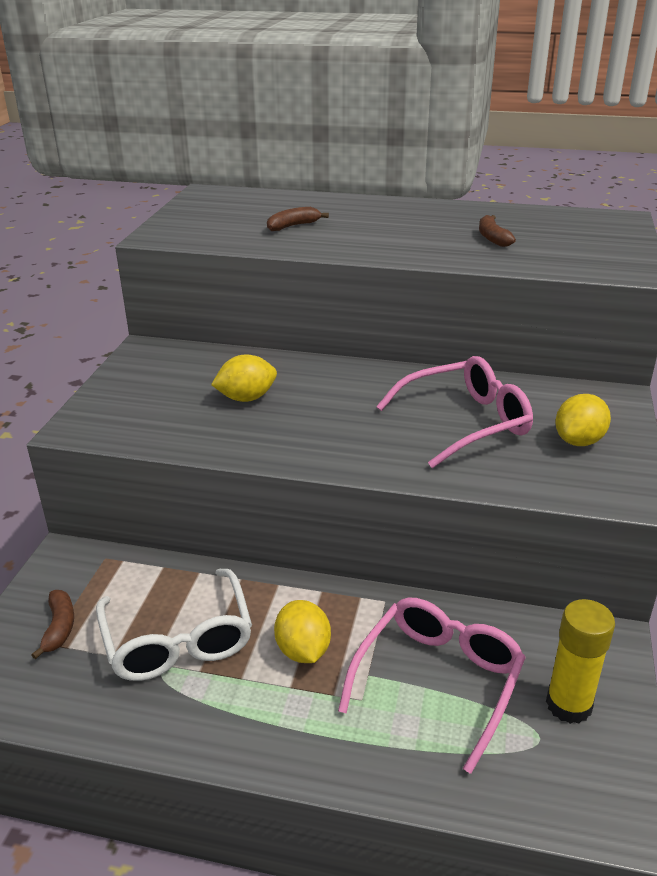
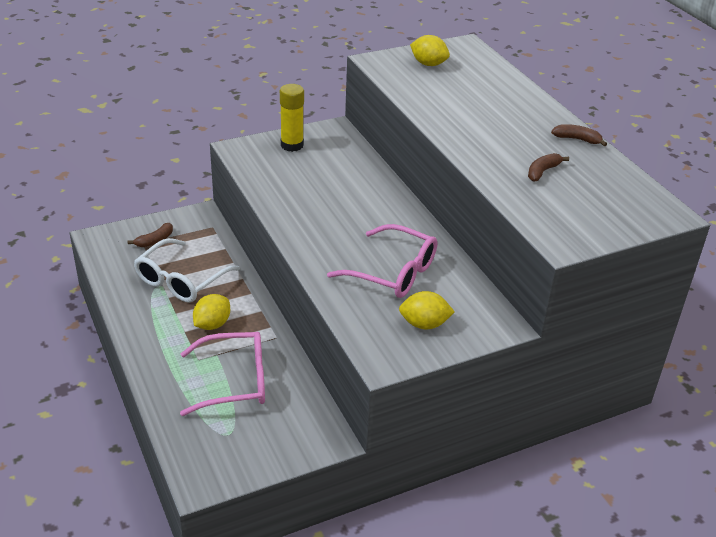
camera: 50 degrees right, 5 degrees up
yellow lemon [211,354,277,402] -> yellow lemon moved to [410,35,450,66]
brown banana [267,207,329,231] -> brown banana moved to [551,124,607,146]
yellow glue stick [546,599,615,724] -> yellow glue stick moved to [280,84,304,152]

